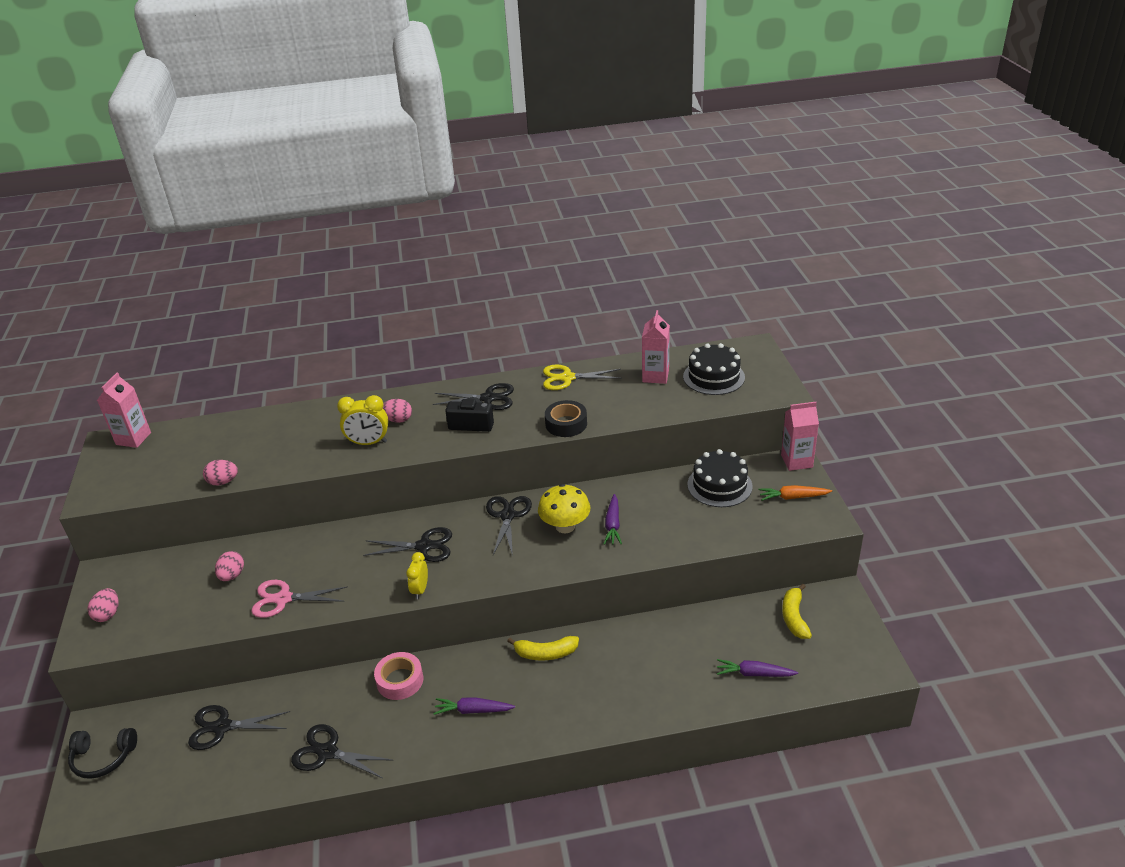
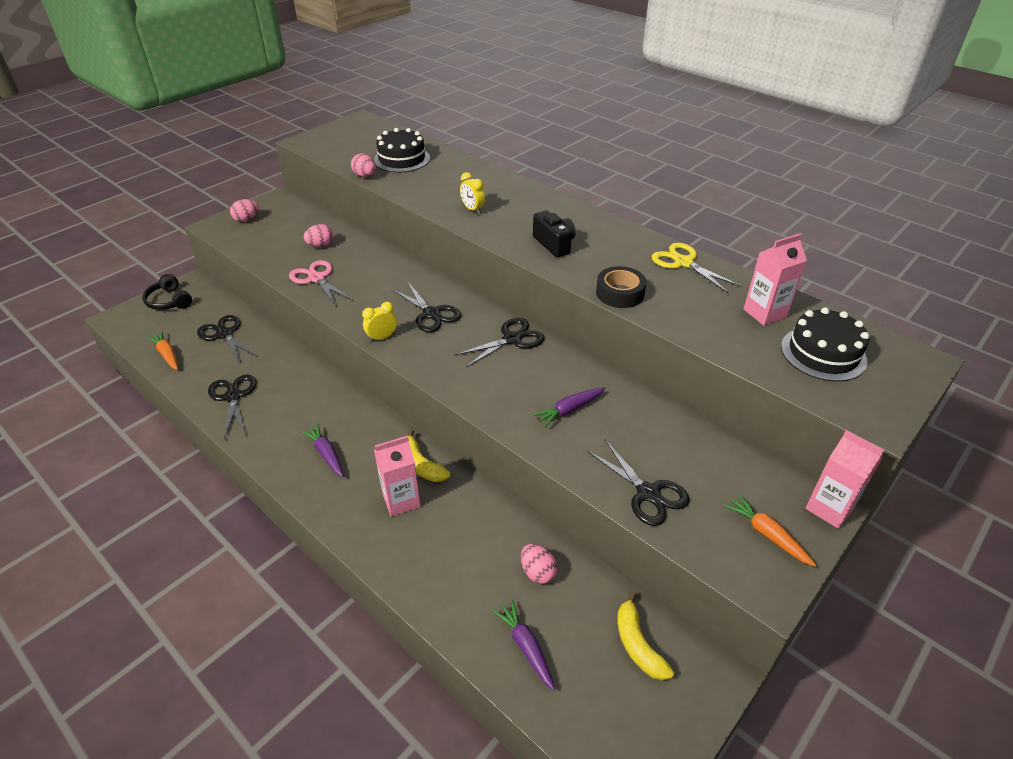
camera: 50 degrees right, 5 degrees up
pink carton [97,373,151,448] -> pink carton moved to [374,436,421,517]
yellow clock [337,395,389,445] -> yellow clock [460,172,485,214], size x0.67
pink tape [374,652,423,700] -> none
pink egg [383,399,412,423] -> pink egg moved to [521,544,558,584]
black scissors [433,383,514,410] -> black scissors moved to [587,439,690,526]
yellow mushroom [538,484,590,533] -> none
black cake [687,449,752,507] -> black cake moved to [374,128,430,172]
yellow banana [782,584,812,639] -> yellow banana turned 75 degrees counterclockwise [617,592,674,680]
none -> orange carrot [146,331,178,370]

